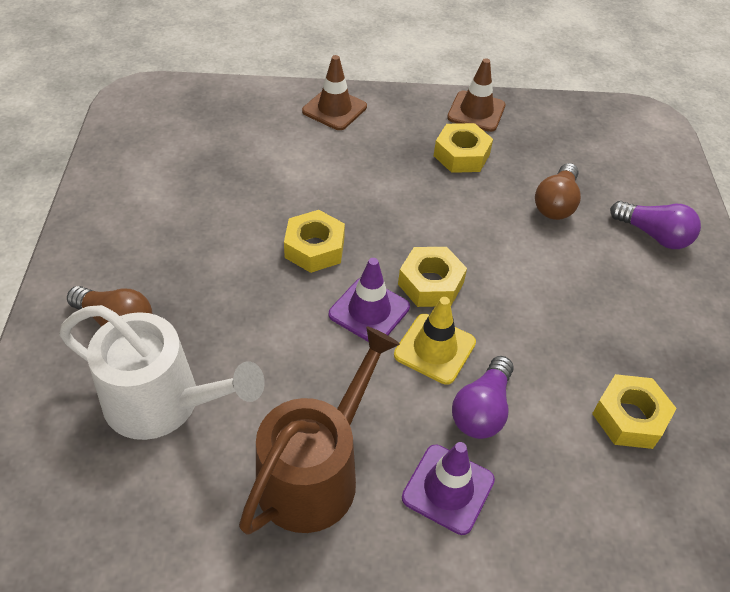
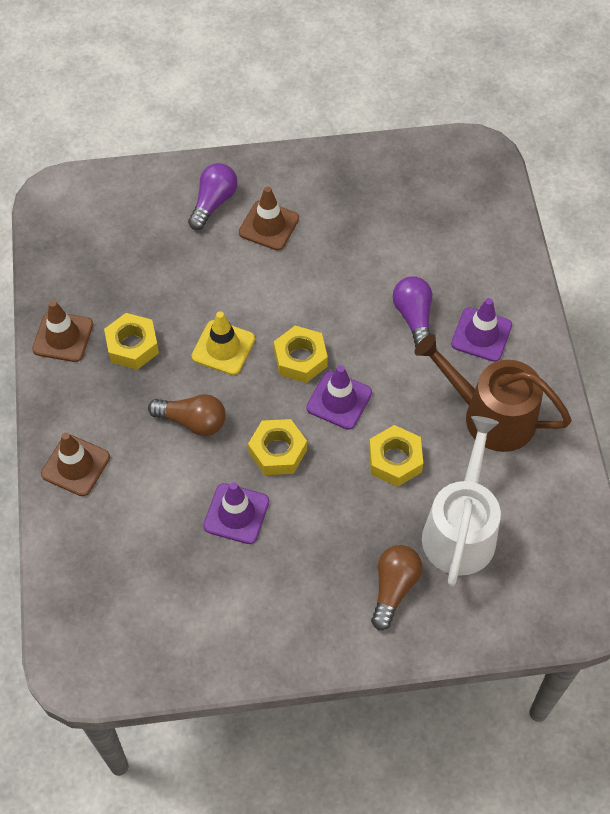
camera: 95 degrees left, 10 degrees up
yellow traffic cone [394,297,476,385] -> yellow traffic cone moved to [191,311,255,375]
purple light bulb [452,356,514,439] -> purple light bulb turned 120 degrees counterclockwise [393,276,432,347]
brown light bulb [535,163,581,220] -> brown light bulb moved to [148,394,226,436]
yellow nut [592,374,677,449] -> yellow nut moved to [369,425,423,487]
none -> purple traffic cone [203,482,269,544]
none -> brown traffic cone [239,186,299,250]

